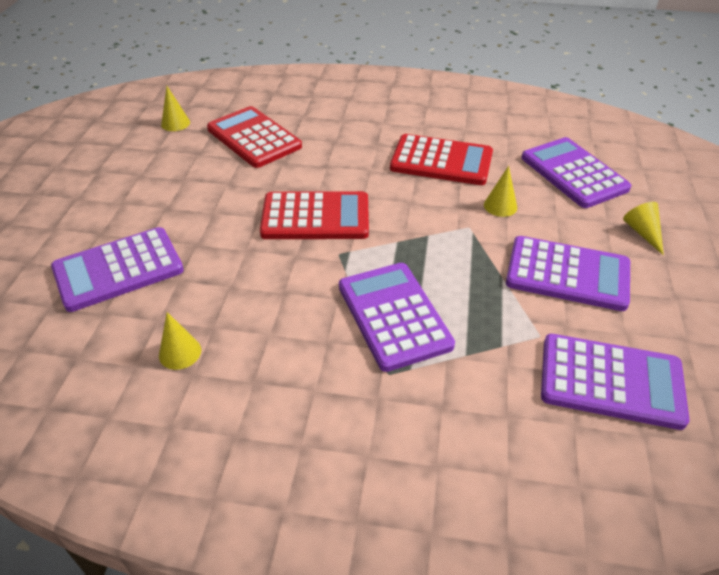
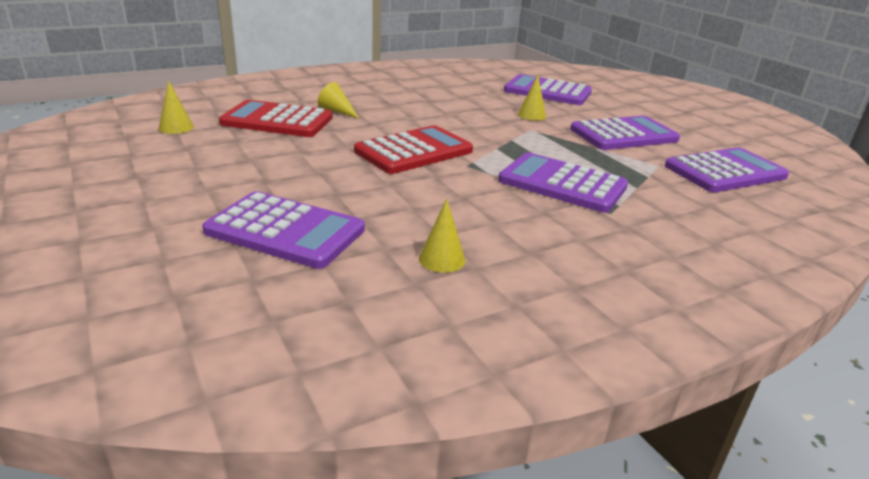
camera: 40 degrees left, 15 degrees down
purple calculator [51,227,184,312] -> purple calculator turned 90 degrees counterclockwise [202,191,365,269]
red calculator [390,134,493,185] -> none
yellow cone [623,202,664,255] -> yellow cone moved to [318,82,359,119]

